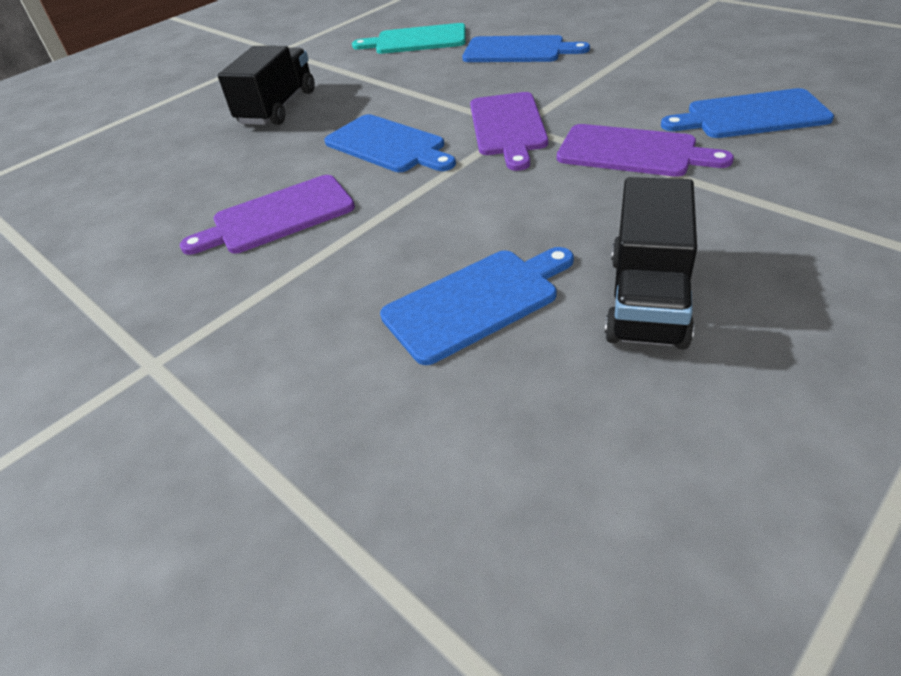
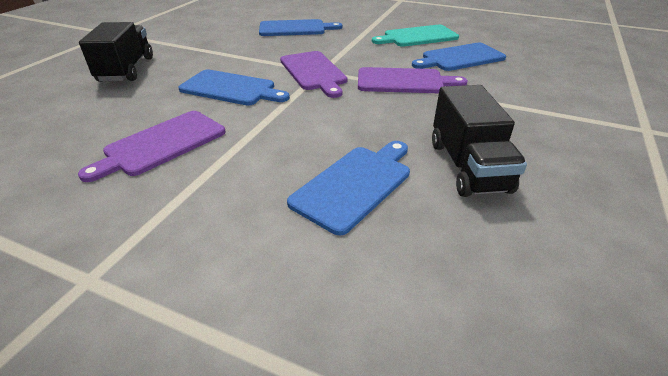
camera: 25 degrees left, 5 degrees down
turquoise cutting board [352,23,466,54] -> turquoise cutting board moved to [372,25,459,47]

